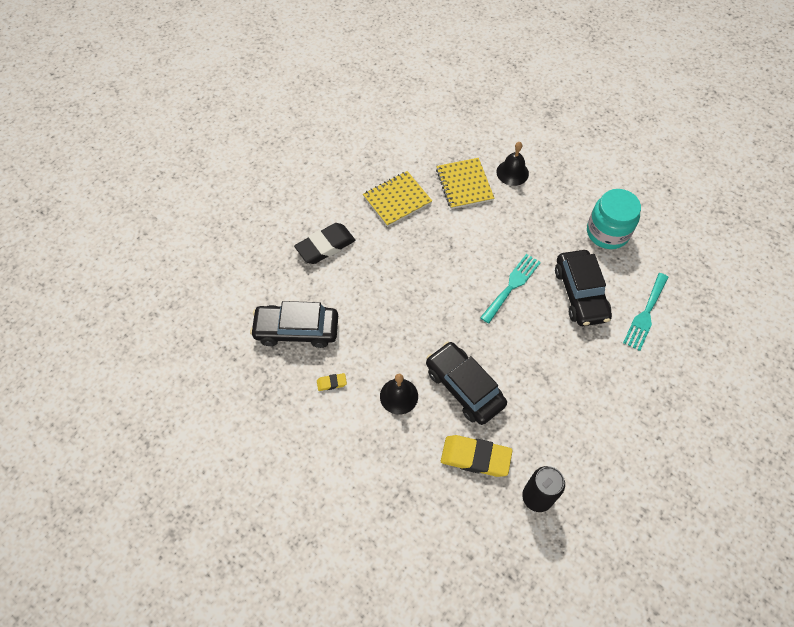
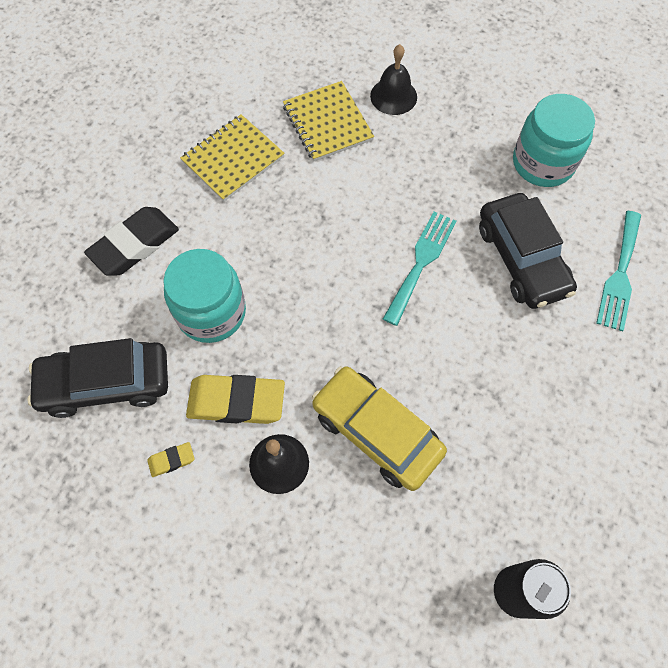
camera: 10 degrees left, 5 degrees up
black car [426,341,507,425] -> yellow car [312,366,447,491]
yellow eraser [441,435,513,477] -> yellow eraser moved to [186,375,285,424]
none -> turquoise jar [163,249,246,343]

